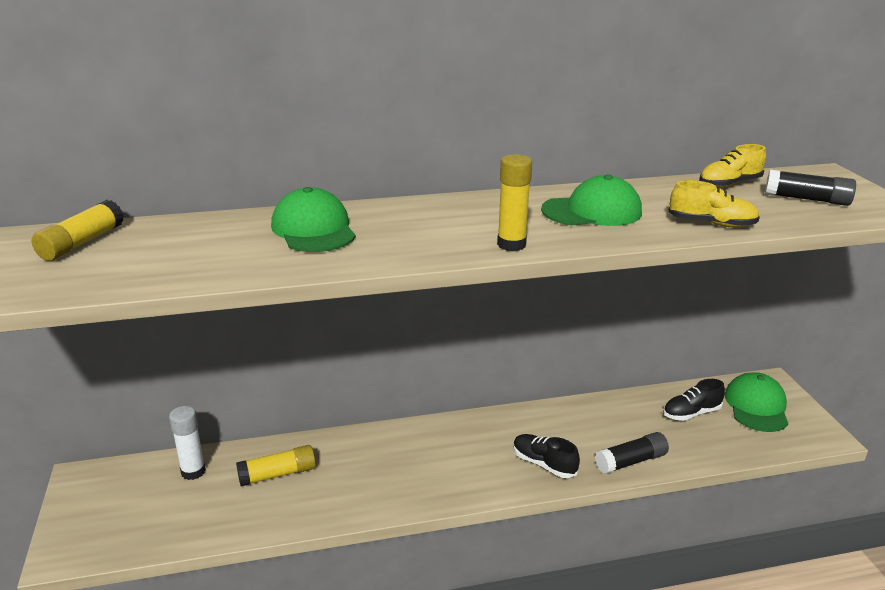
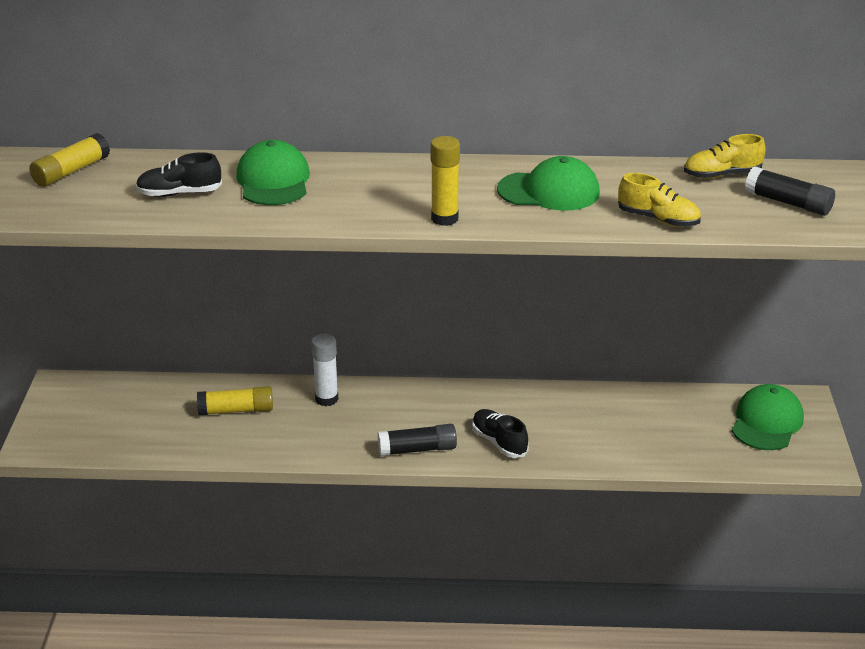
camera: 15 degrees right, 5 degrees up
white glue stick [169,406,206,480] -> white glue stick moved to [311,334,338,406]
black glue stick [595,432,669,474] -> black glue stick moved to [378,424,457,456]
black shoe [663,379,725,421] -> black shoe moved to [136,152,222,197]

